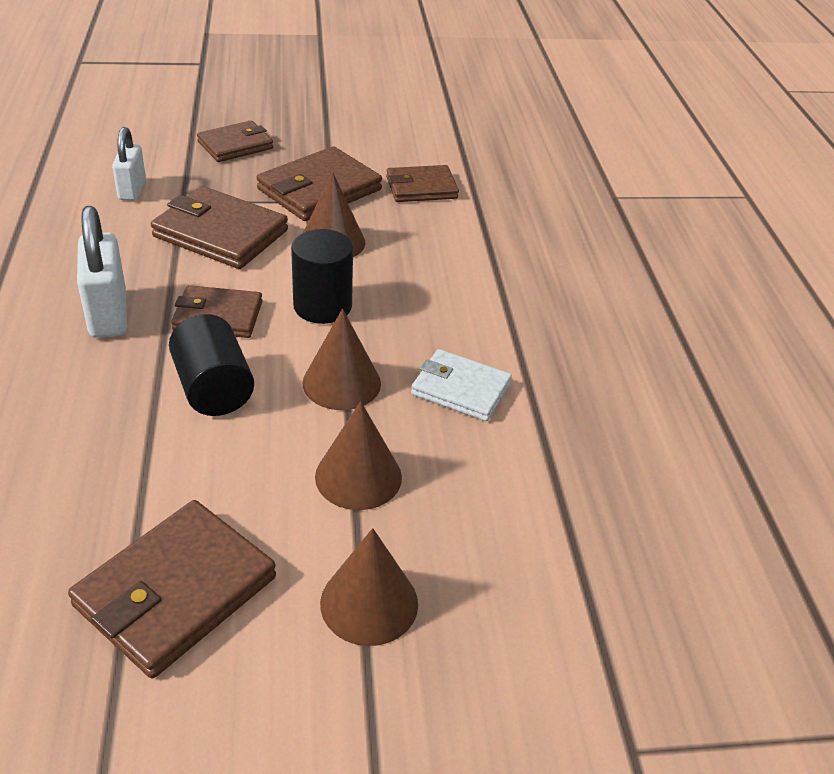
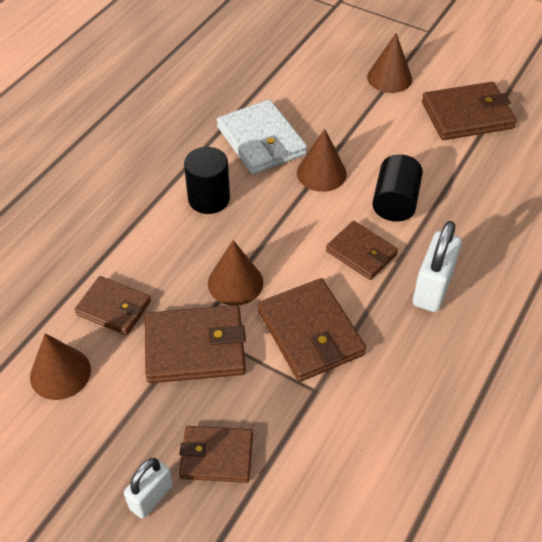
camera: 140 degrees left, 10 degrees up
white padlock [112,127,146,201] -> white padlock moved to [124,458,173,519]
black cylinder [291,229,353,324] -> black cylinder moved to [184,147,230,214]
brown cone [315,401,402,510] -> brown cone moved to [30,333,91,400]
white wallet [411,349,512,421] -> white wallet [217,99,307,174], size x1.54

